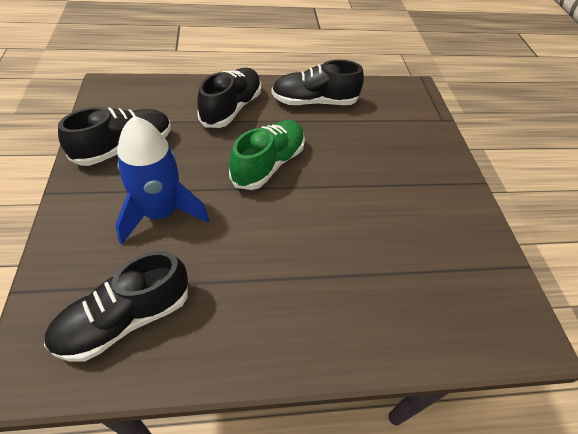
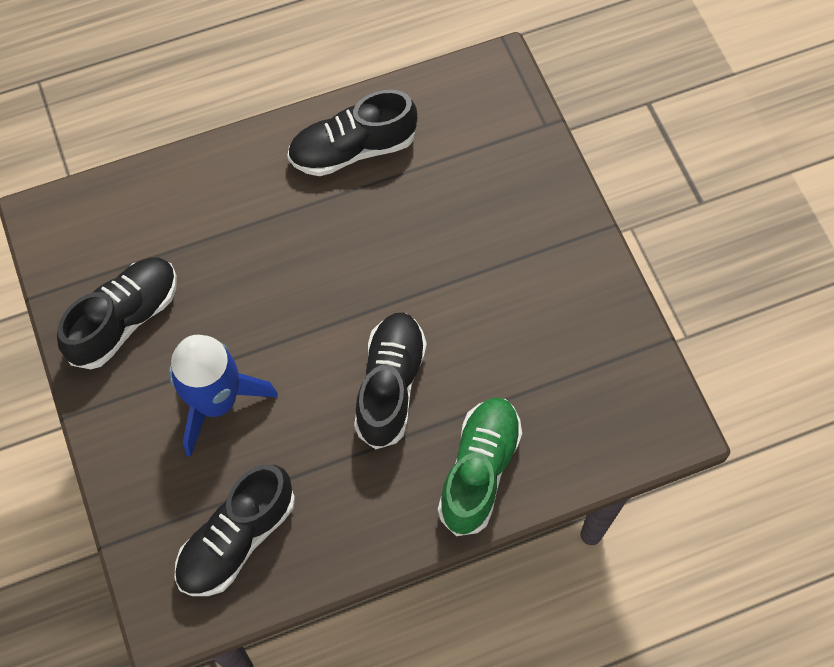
camera: 10 degrees left, 15 degrees up
black shoe [197,68,261,128] -> black shoe moved to [354,312,427,449]
green shoe [229,120,305,190] -> green shoe moved to [438,398,522,536]

